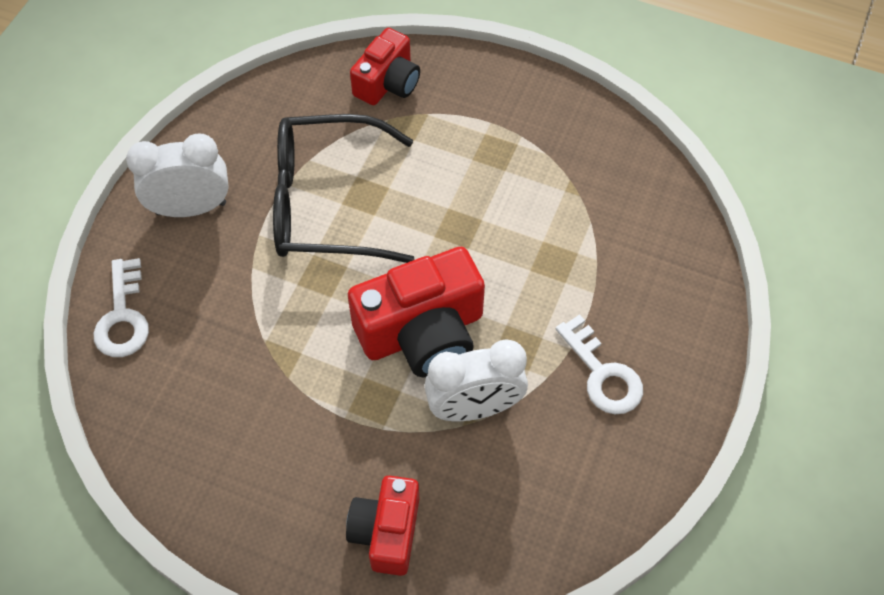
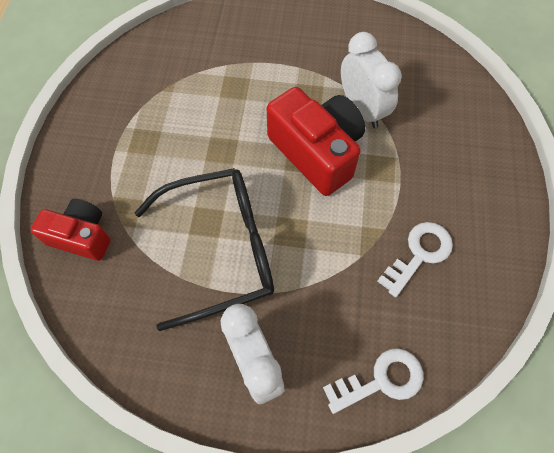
camera: 105 degrees left, 5 degrees up
black glasses [273,114,414,263] -> black glasses turned 90 degrees counterclockwise [134,168,274,331]
red camera [346,476,419,576] -> none
white key [556,314,643,414] -> white key moved to [377,222,453,297]

